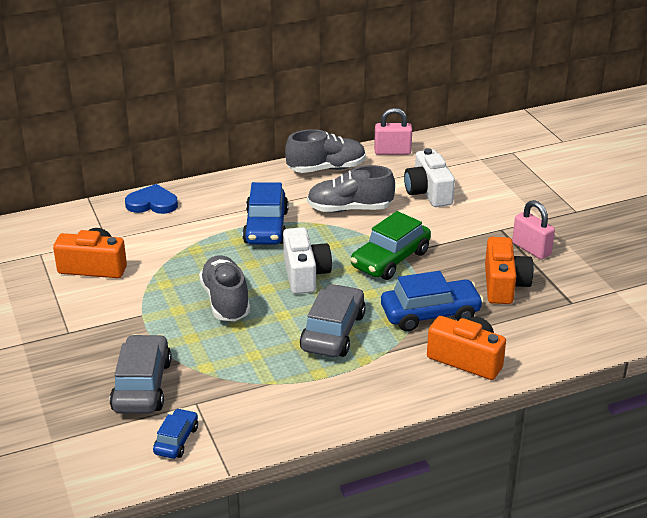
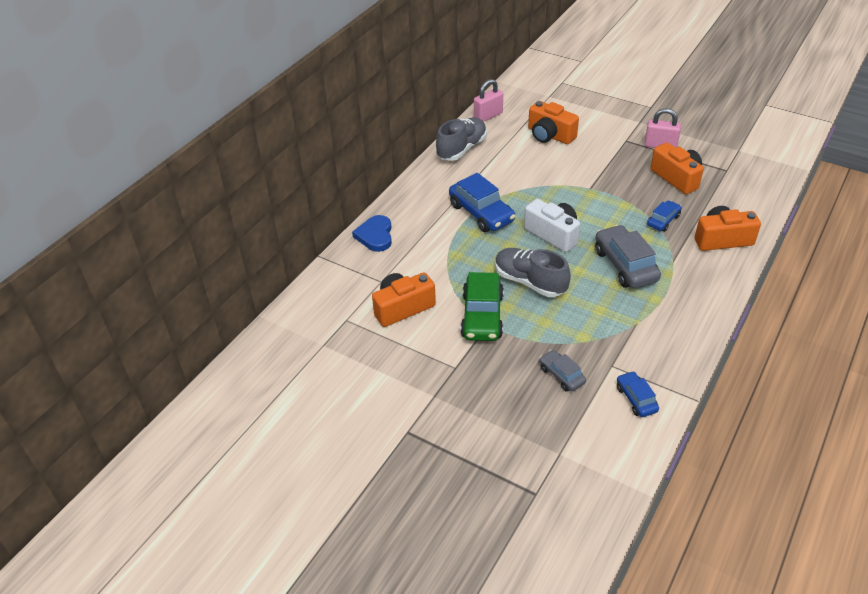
camera: 35 degrees left, 10 degrees up
grey car [110,334,172,414] -> grey car [539,350,586,392], size x0.56
blue heart [125,184,178,214] -> blue heart turned 60 degrees counterclockwise [352,215,392,252]
grey shoe [307,165,395,212] -> none
green car [351,211,431,280] -> green car moved to [461,272,504,341]
blue car [381,271,484,332] -> blue car [647,200,682,232], size x0.56
white camera [404,148,455,207] -> orange camera [528,101,579,144]

